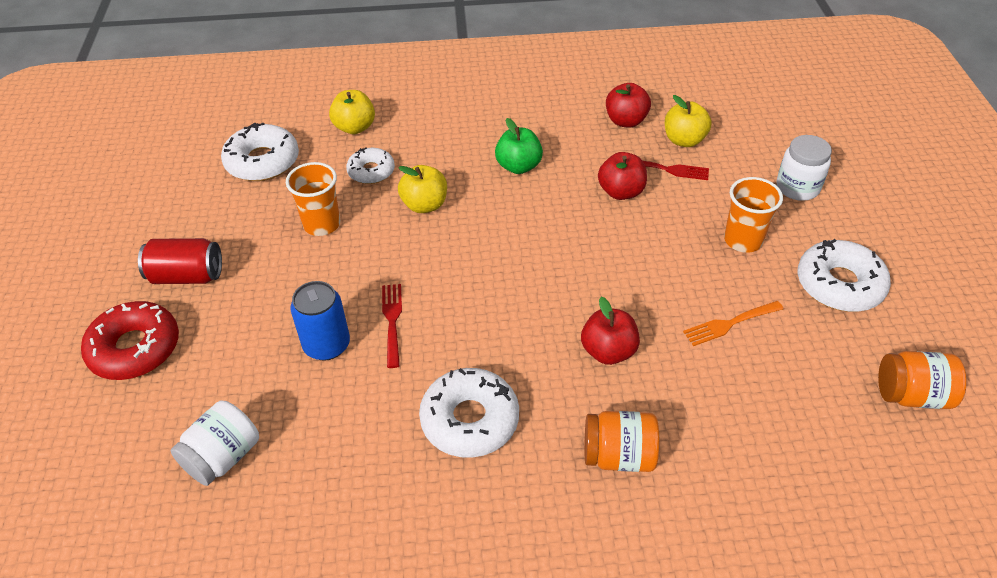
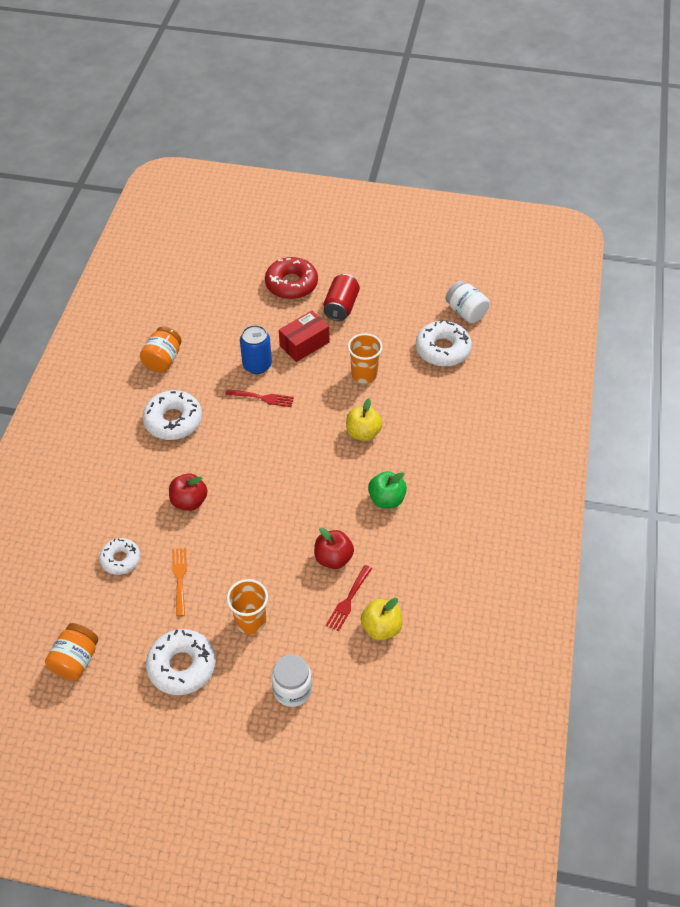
camera: 105 degrees right, 5 degrees up
white jar [171,401,259,486] -> white jar moved to [446,281,490,323]
yellow apple [329,90,375,134] -> none
white donut [346,147,395,184] -> white donut moved to [99,538,140,575]
orange jar [585,411,659,472] -> orange jar moved to [140,326,182,372]
red apple [606,83,651,128] -> none
none -> red box [279,311,329,362]

